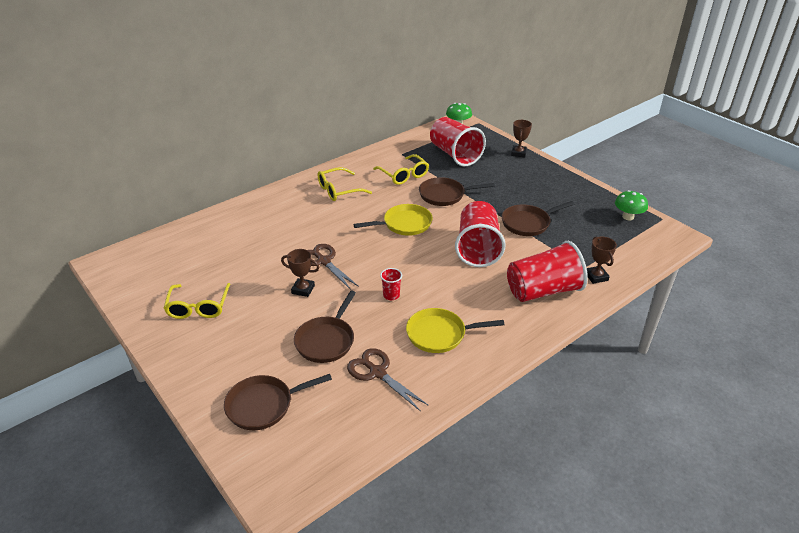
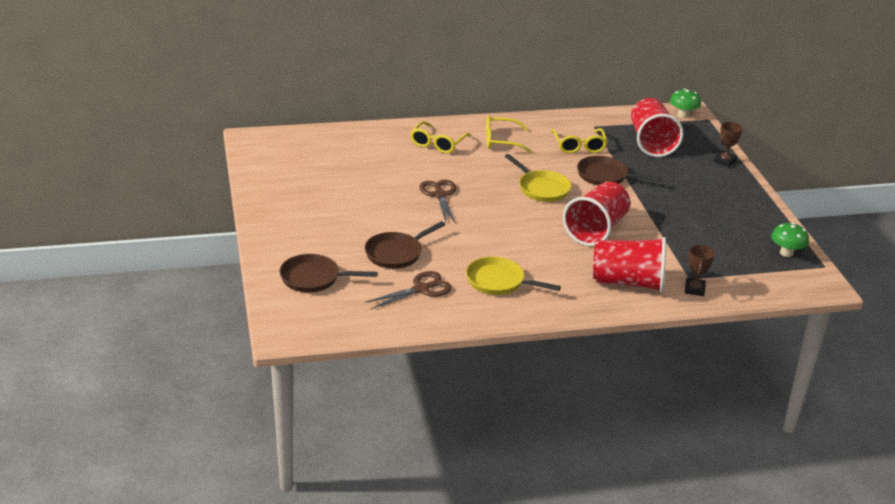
camera: 25 degrees right, 5 degrees down
yellow glasses [164,283,230,319] -> yellow glasses moved to [410,121,471,154]
brown trophy [281,249,320,297] -> none
brown scissors [347,348,429,411] -> brown scissors turned 75 degrees clockwise [365,271,452,309]
yellow pan [353,204,433,236] -> yellow pan turned 45 degrees clockwise [505,154,571,202]
red cup [380,268,402,300] -> none
brown pan [502,201,574,236] -> none

